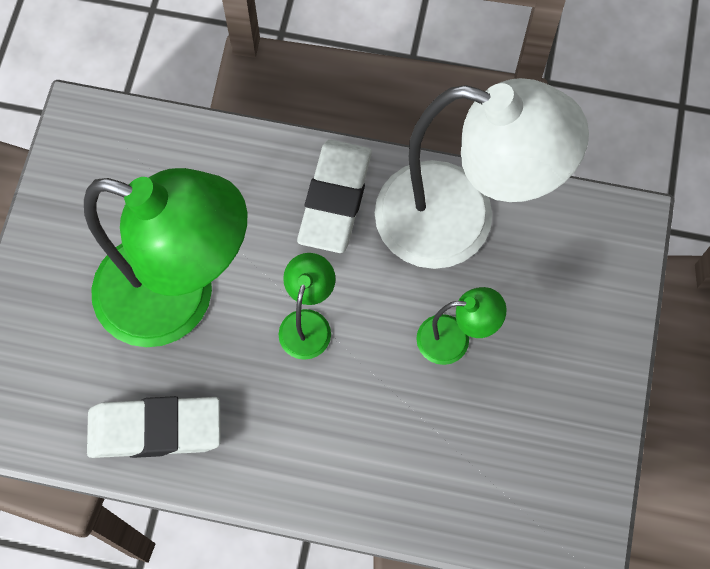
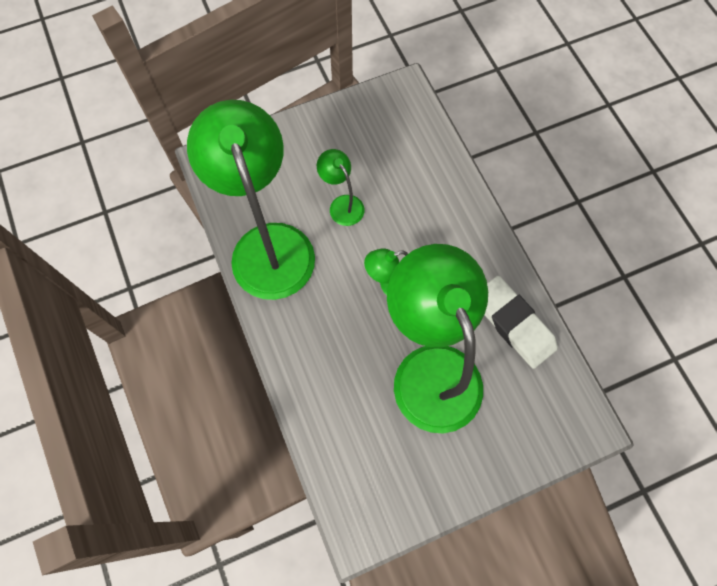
camera: 125 degrees left, 0 degrees up
white eraser [297,140,372,253] -> none
white lamp [375,78,589,269] -> green lamp [187,100,315,300]

